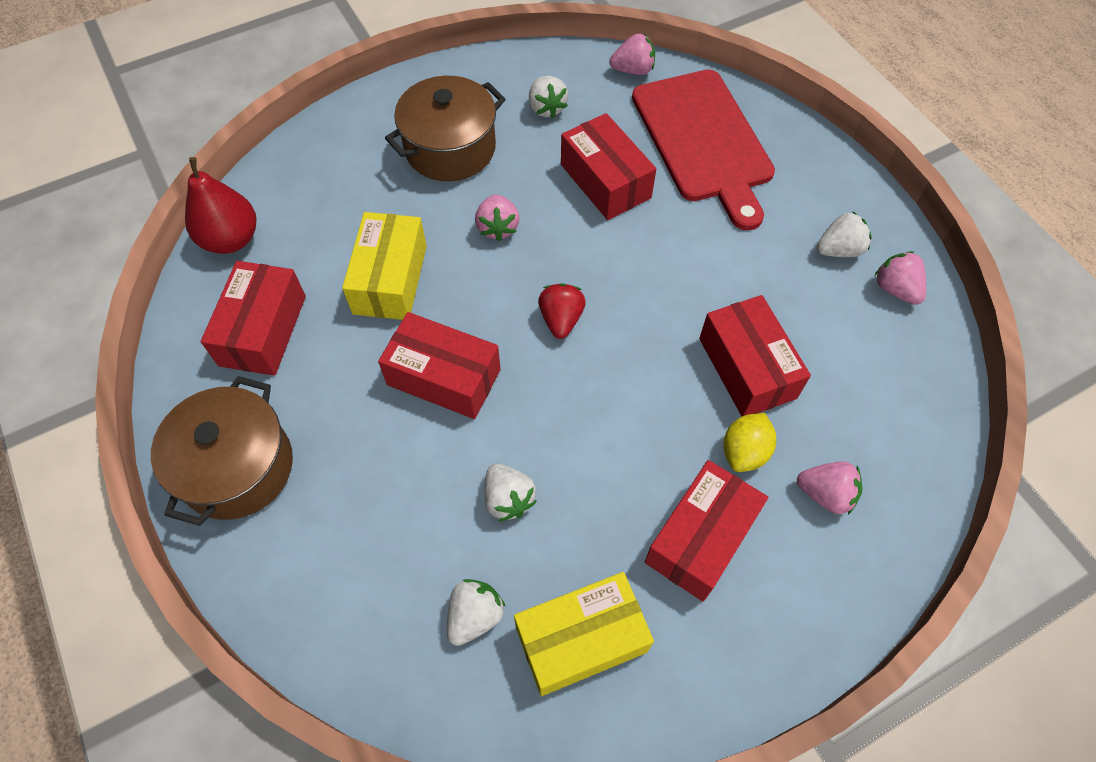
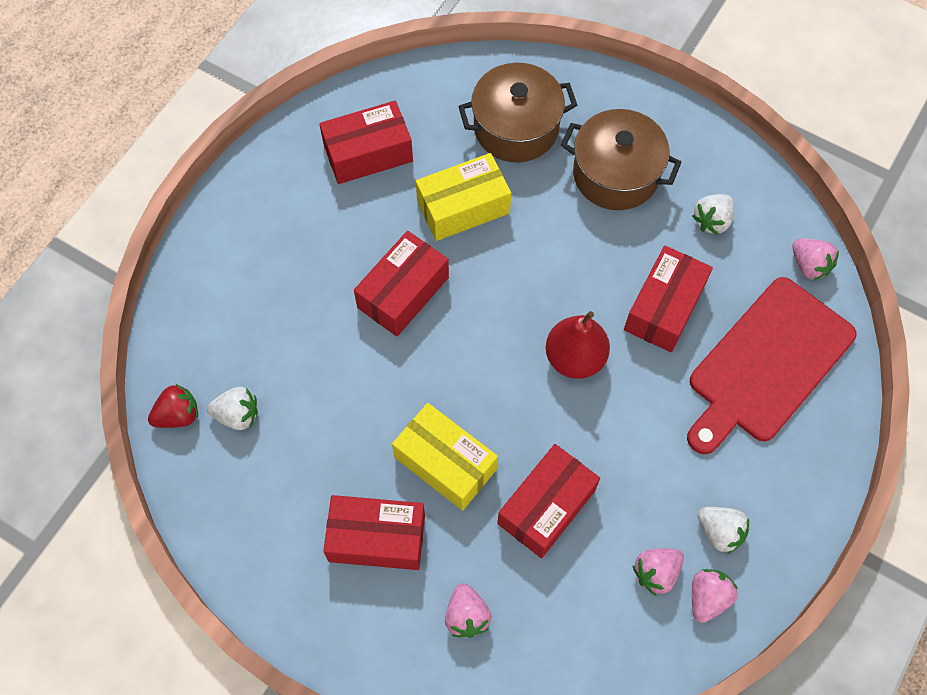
camera: 60 degrees right, 5 degrees up
brown pot [151,376,293,526] -> brown pot moved to [458,63,577,162]
red pear [185,157,256,254] -> red pear moved to [546,311,610,379]
red box [378,312,501,419] -> red box turned 45 degrees clockwise [354,231,449,336]
pink strawberry [475,194,520,242] -> pink strawberry moved to [632,548,684,596]
white strawberry [484,464,537,522] -> none
yellow box [514,572,654,696] -> yellow box moved to [392,403,498,511]
red strawberry [538,283,586,339] -> red strawberry moved to [148,384,198,428]
yellow lemon [723,413,776,472] -> none

